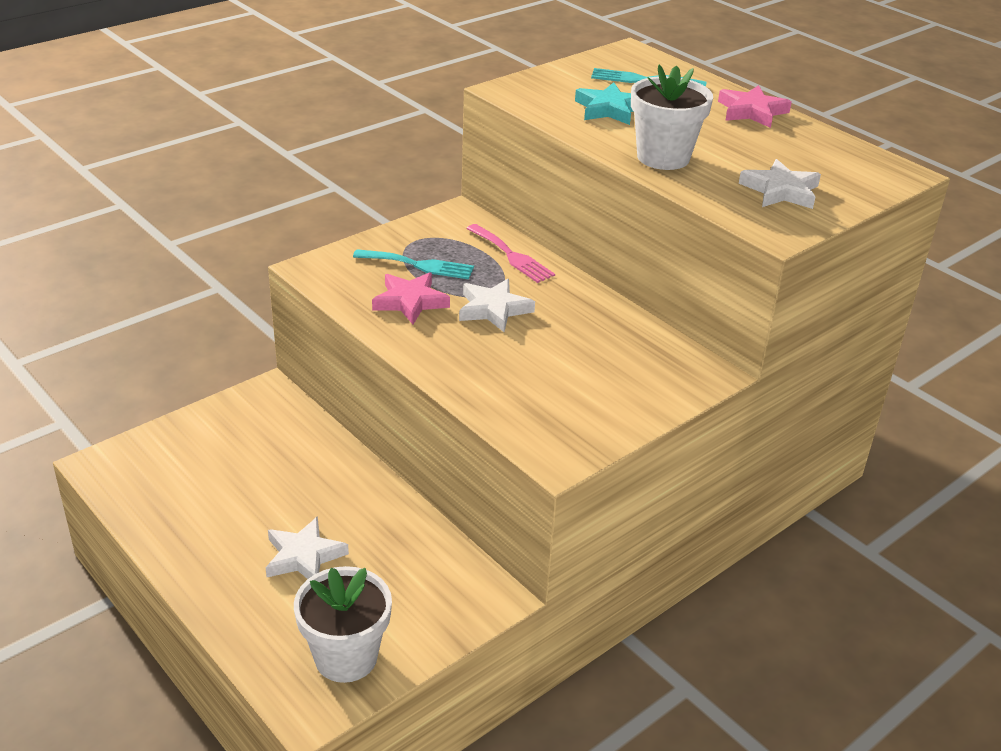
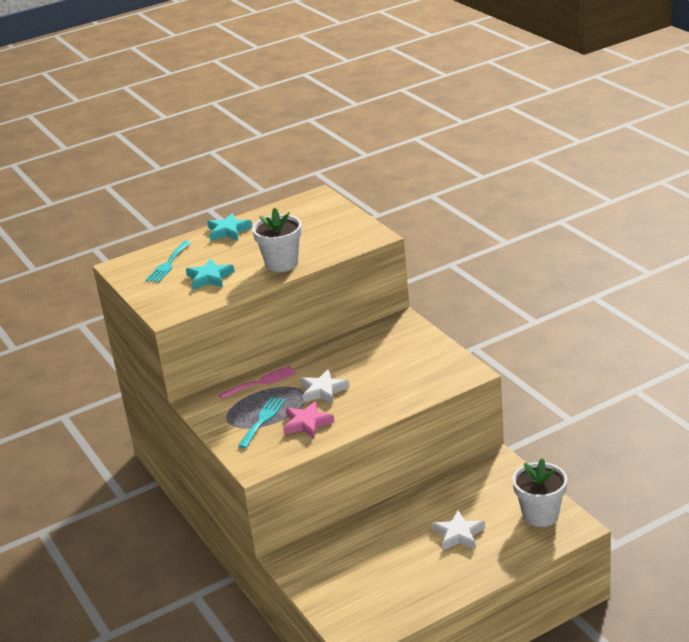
camera: 75 degrees left, 5 degrees down
pink star [718,85,792,128] -> turquoise star [207,213,252,241]
white star [739,159,821,209] -> none

